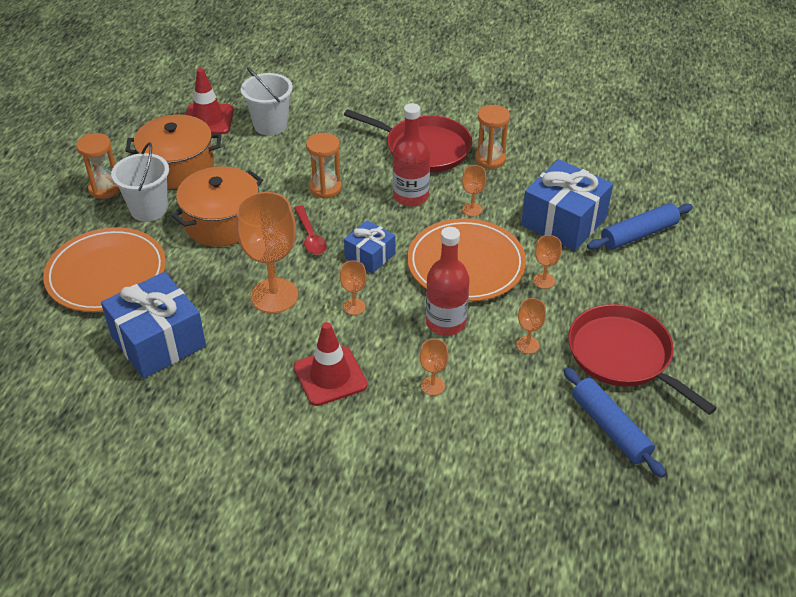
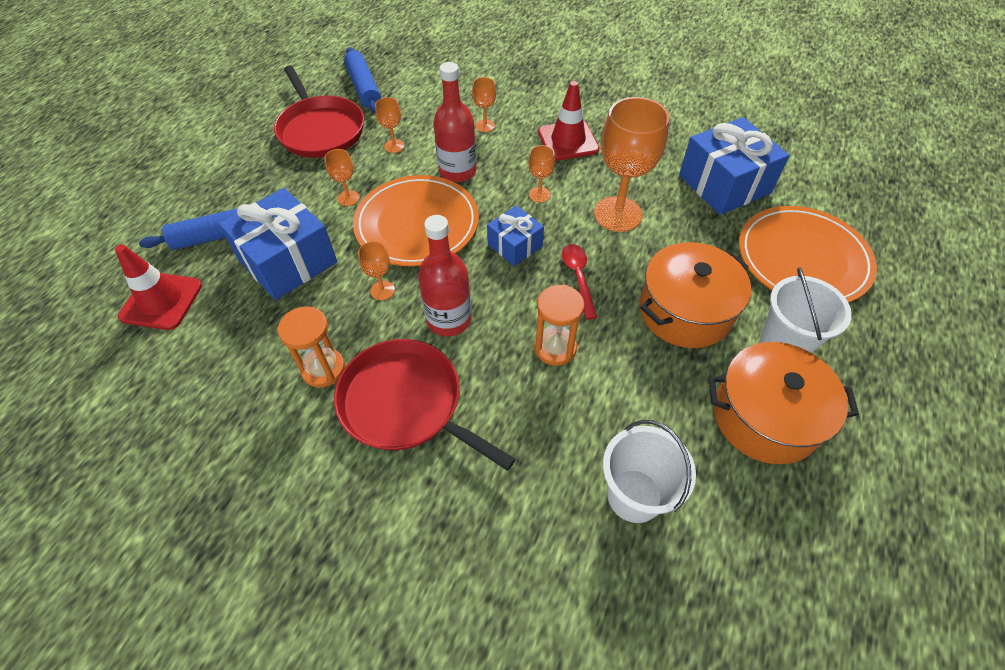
camera: 170 degrees left, 10 degrees up
orange hourglass [76,133,120,199] -> none
red traffic cone [185,68,234,134] -> red traffic cone moved to [115,244,202,330]

